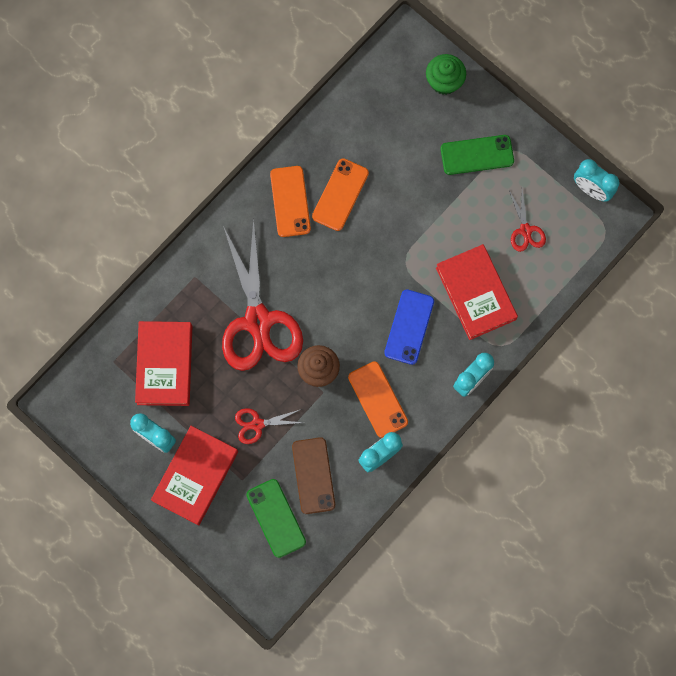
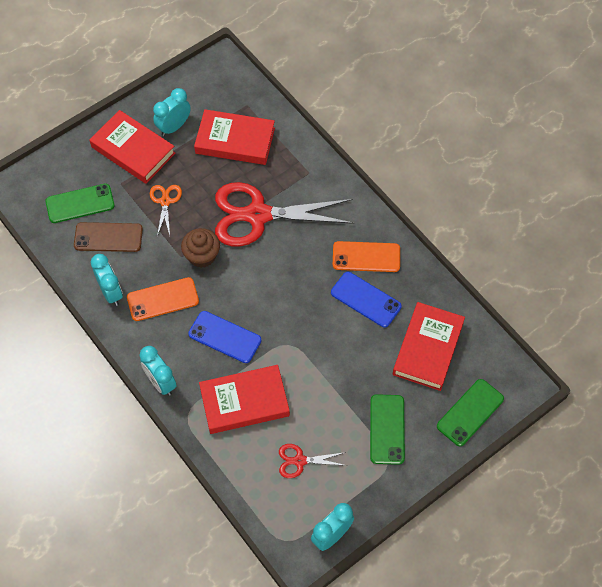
camera: 100 degrees right, 15 degrees down
red scissors [235,408,304,444] -> orange scissors [150,185,182,236]
orange phone [312,158,369,231] -> blue phone [331,272,402,328]
green cupcake [426,54,466,95] -> green phone [437,379,504,446]
none -> red book [393,302,465,391]

